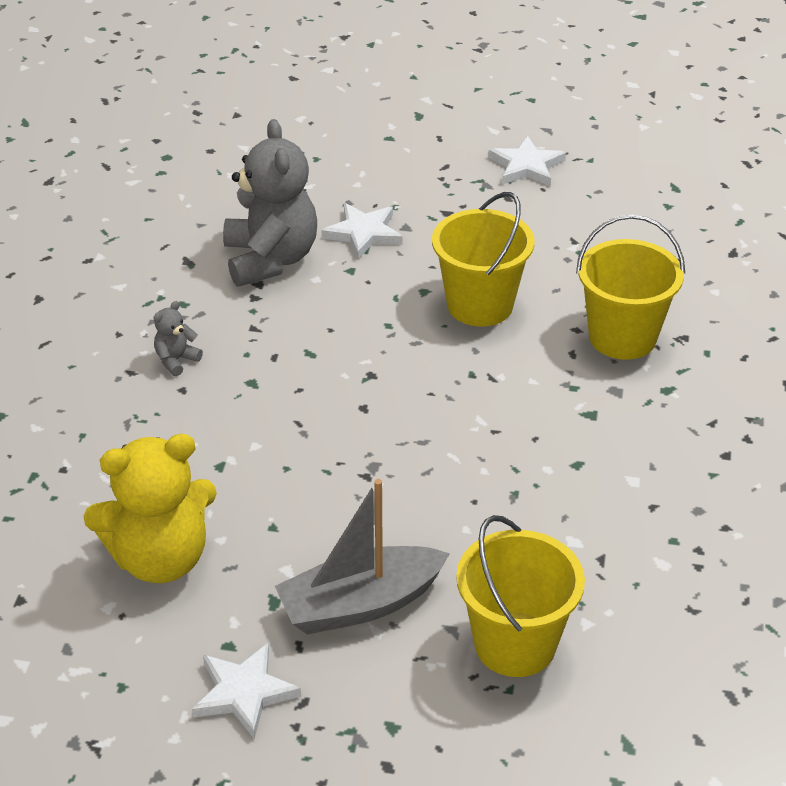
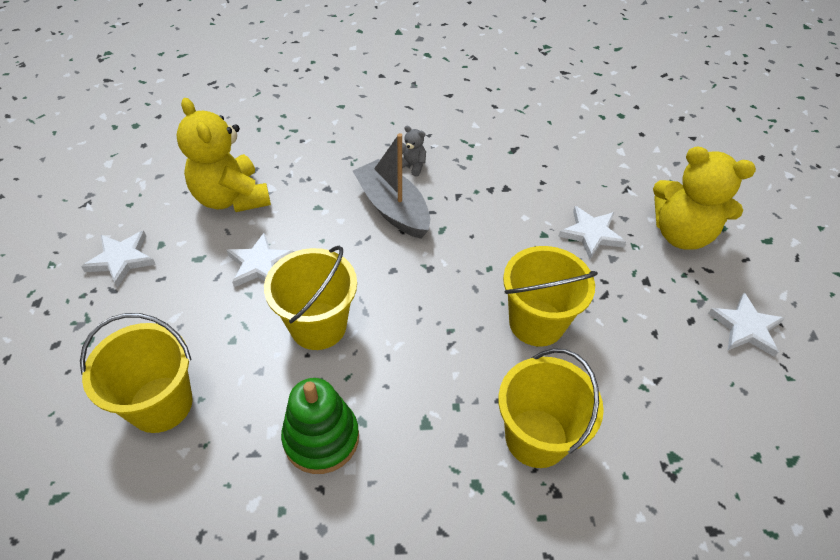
camera: 75 degrees right, 10 degrees up
grey teddy bear [223,119,317,287] -> none
grey boat [275,479,450,635] -> grey boat moved to [353,133,430,239]
none -> white star [227,233,295,287]
none -> yellow bucket [264,246,357,350]
none -> green stacking toy [281,378,359,474]
none -> yellow teddy bear [653,146,756,250]

